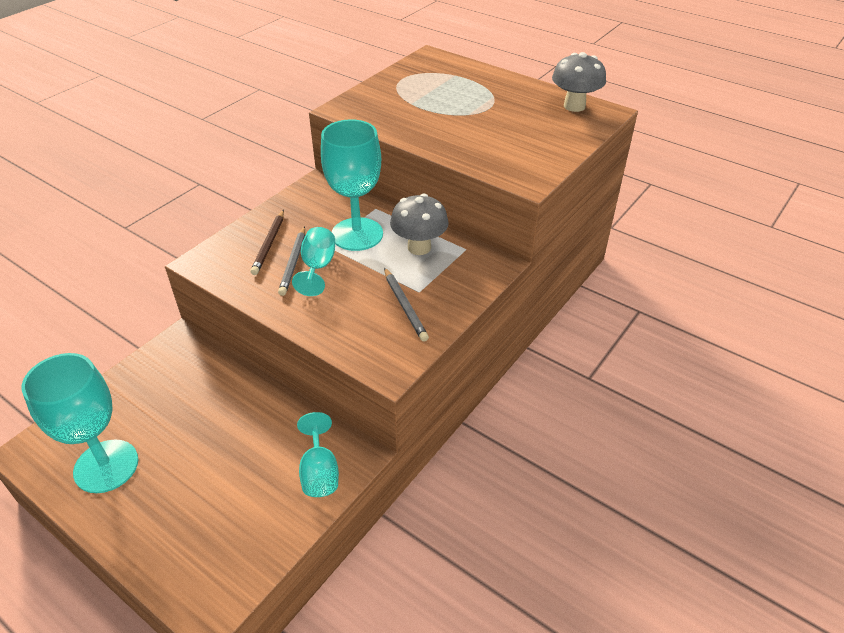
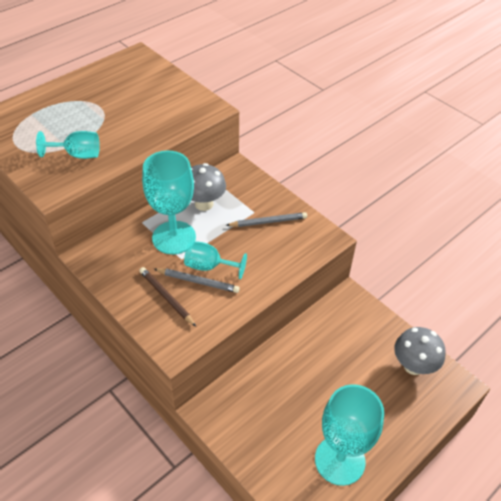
camera: 80 degrees left, 5 degrees up
brown pencil [250,210,284,275] -> brown pencil turned 150 degrees counterclockwise [139,267,196,326]
turquoise goblet [297,412,339,497] -> turquoise goblet moved to [36,131,100,159]
grey mushroom [552,52,606,112] -> grey mushroom moved to [394,327,445,375]

